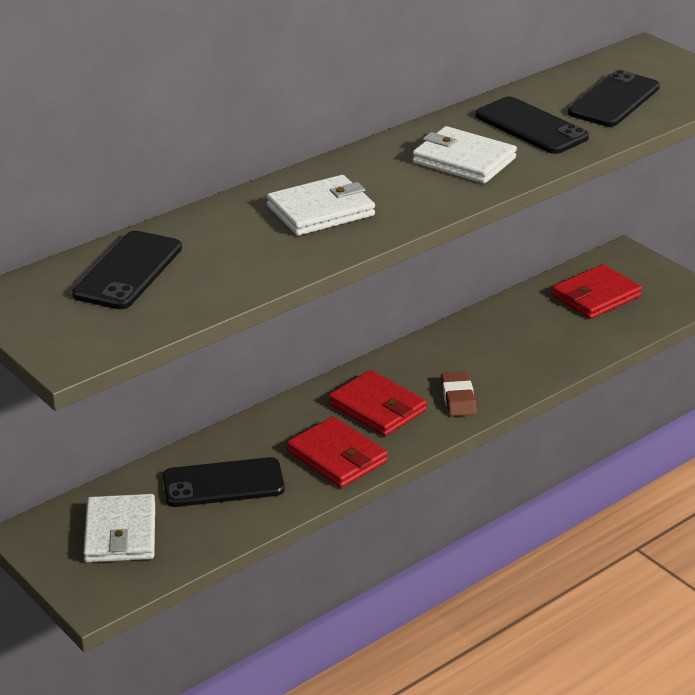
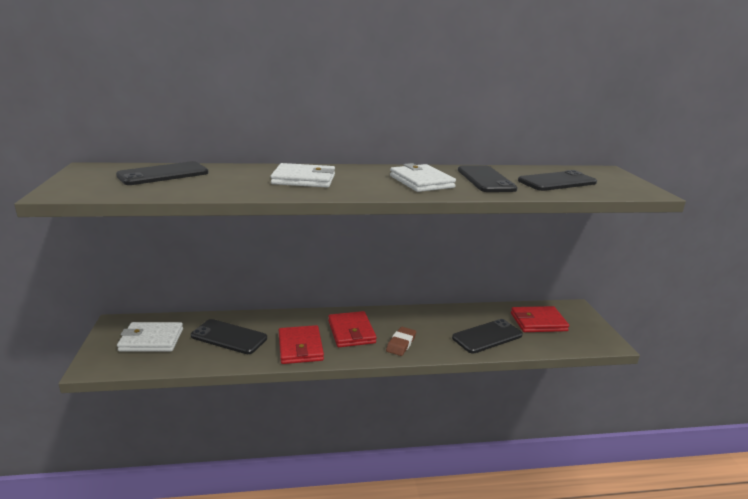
camera: 30 degrees right, 10 degrees down
white wallet [83,494,155,562] -> white wallet turned 60 degrees clockwise [117,322,183,352]
none -> black phone [452,319,523,354]

